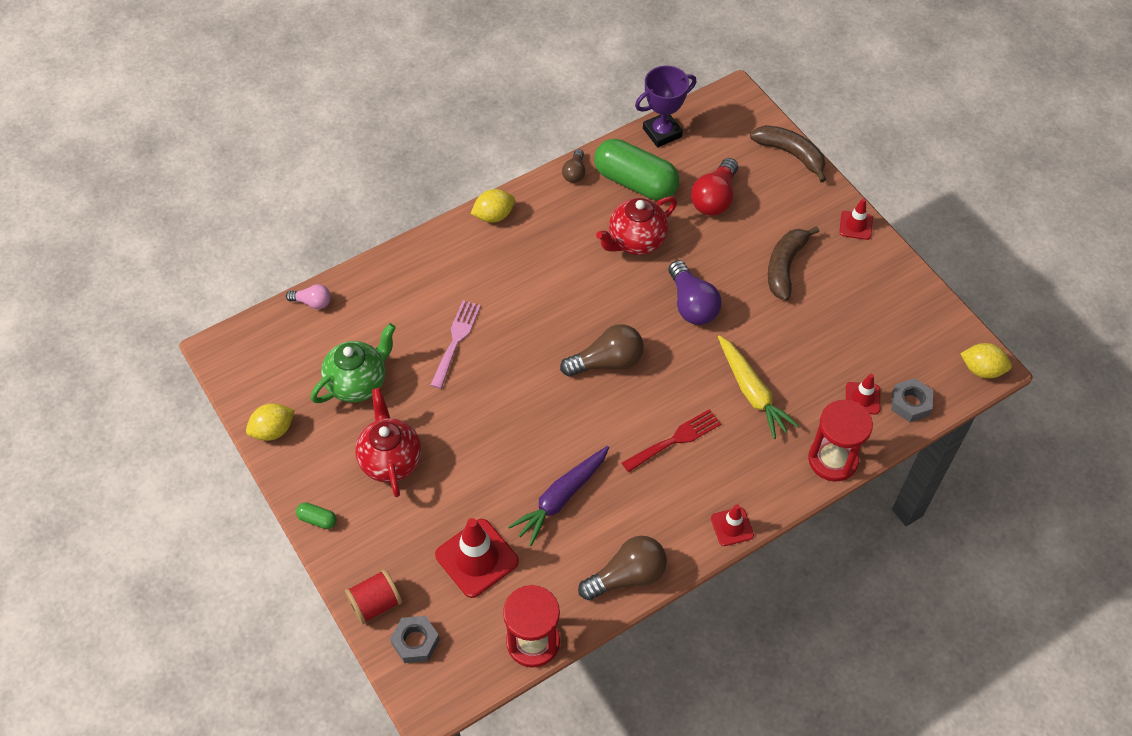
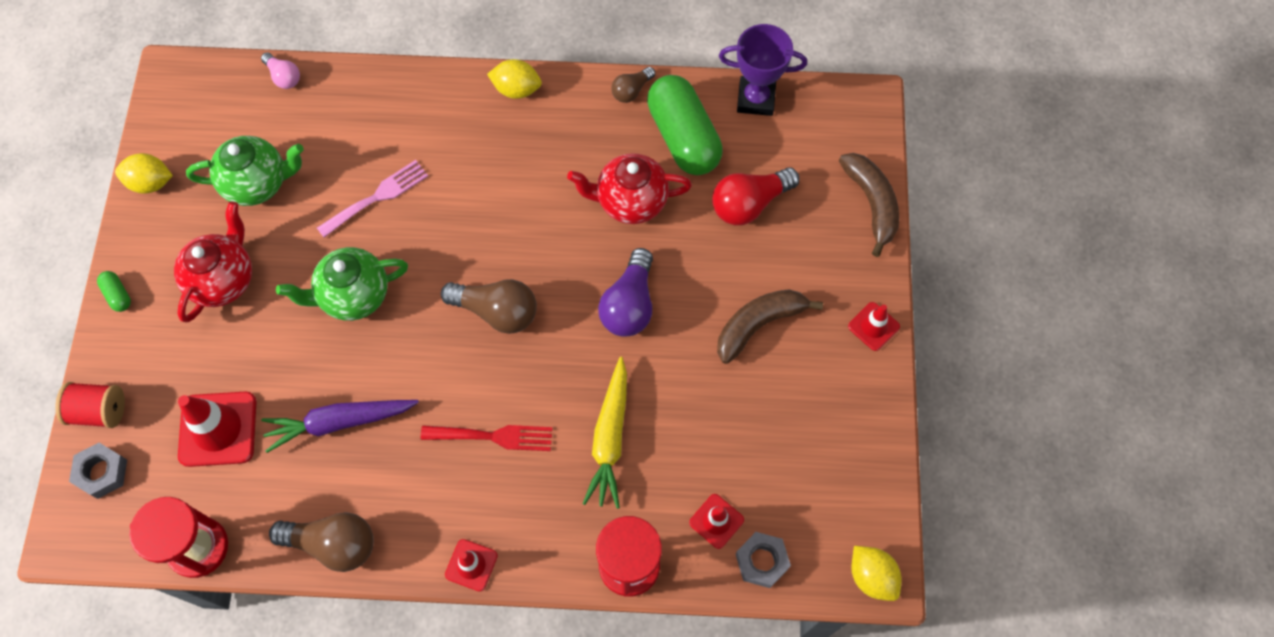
camera: 35 degrees right, 10 degrees up
none -> green teapot [276,247,408,321]

